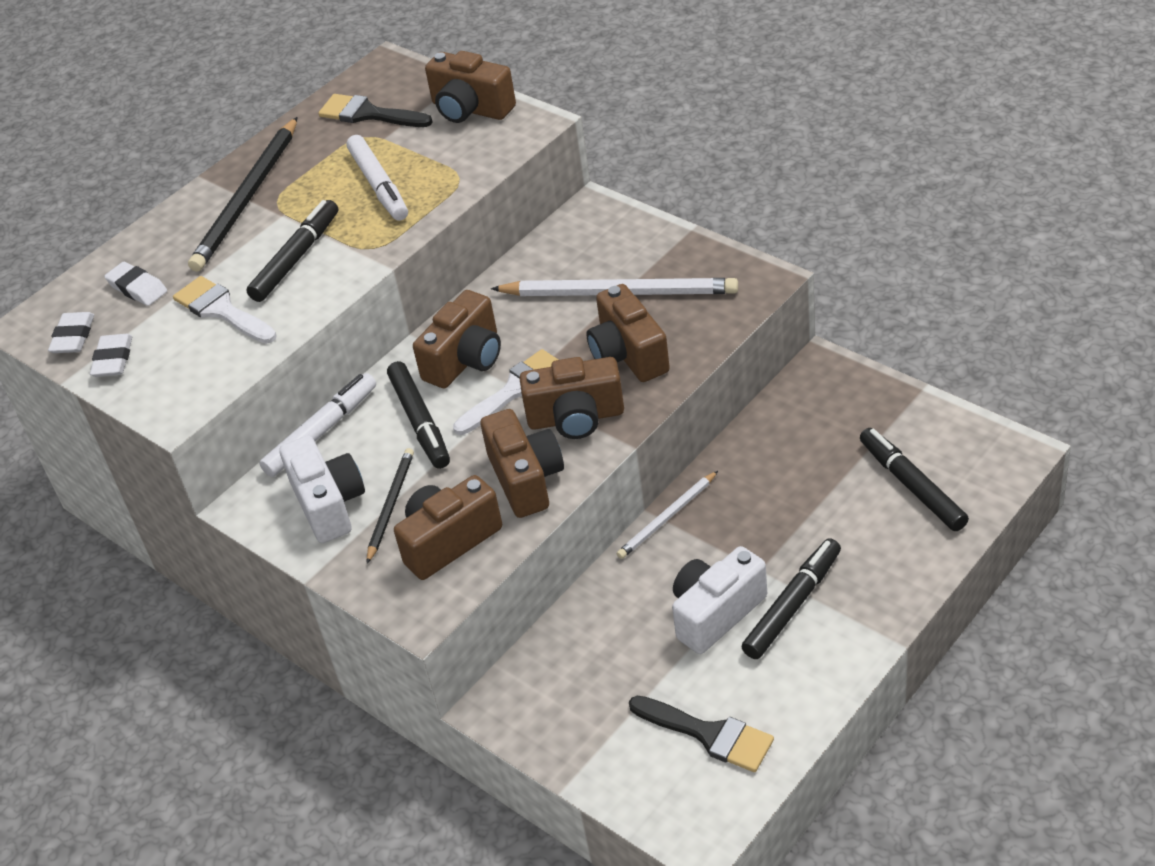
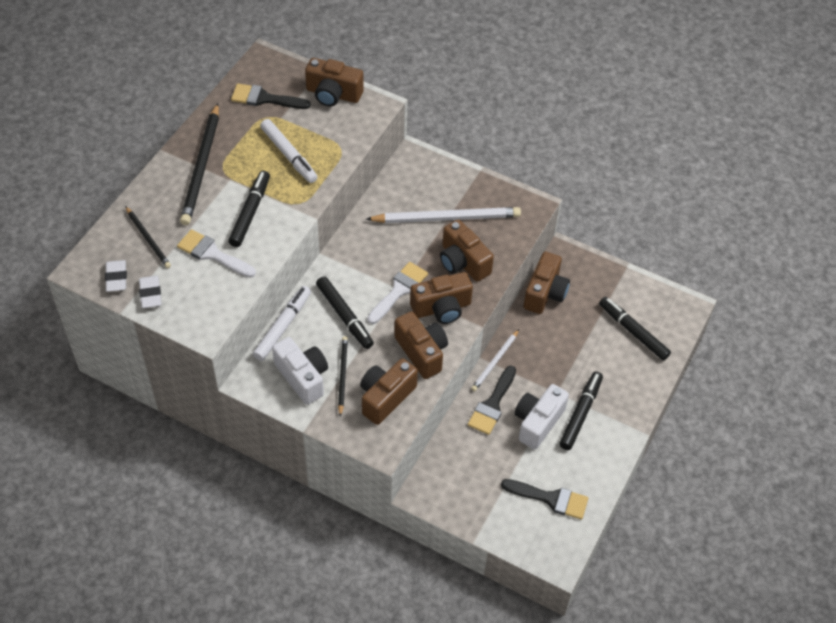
camera: 20 degrees left, 10 degrees up
white eraser [104,262,167,306] -> black pencil [125,206,171,268]
brown camera [413,290,501,388] -> brown camera moved to [523,252,570,314]
none -> black brush [468,365,516,435]

